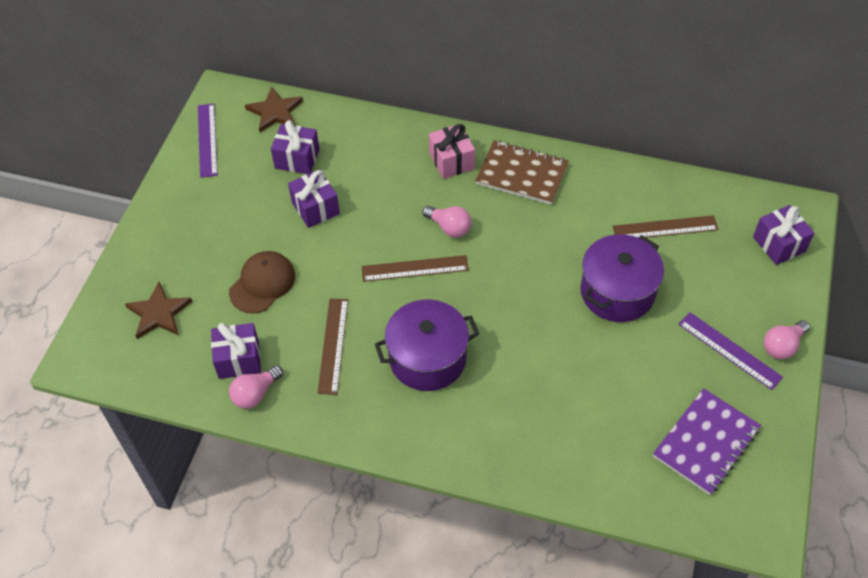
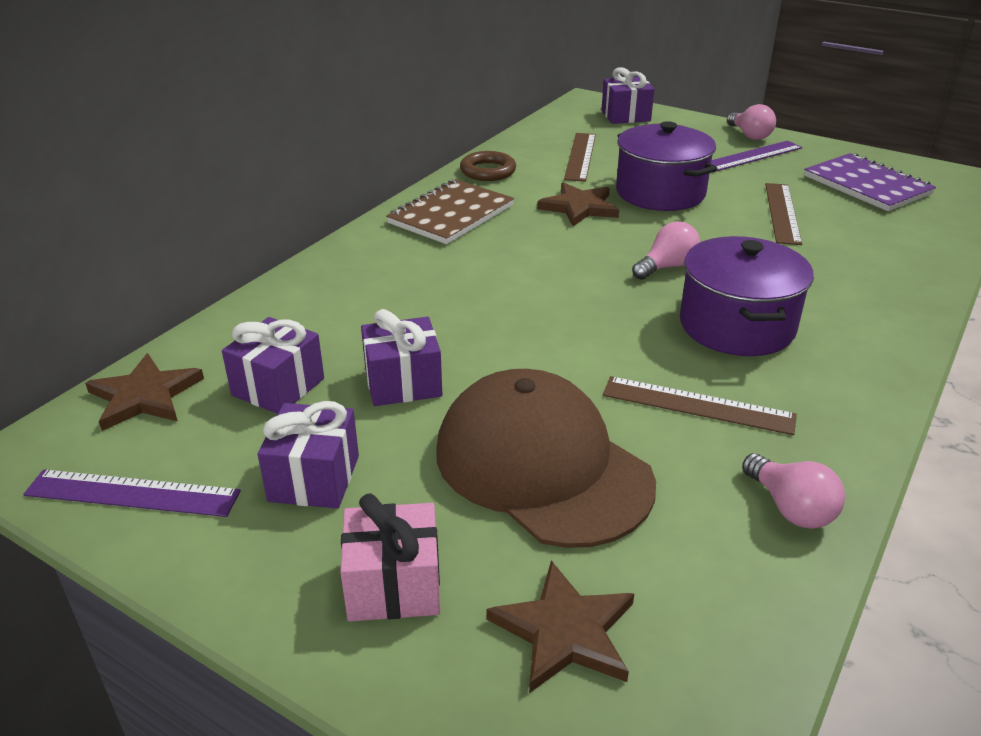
camera: 75 degrees left, 20 degrees down
purple gift [211,323,261,379] -> purple gift moved to [258,401,359,509]
brown cap [229,251,295,313] -> brown cap [436,369,656,548], size x1.68
brown ruler [361,255,469,282] -> brown ruler moved to [765,183,802,245]
pink light bulb [422,206,471,237] -> pink light bulb moved to [632,221,700,280]
pink gift [429,124,475,179] -> pink gift moved to [340,493,440,621]
none -> brown ring [460,151,516,181]
none -> brown star [537,182,619,226]

